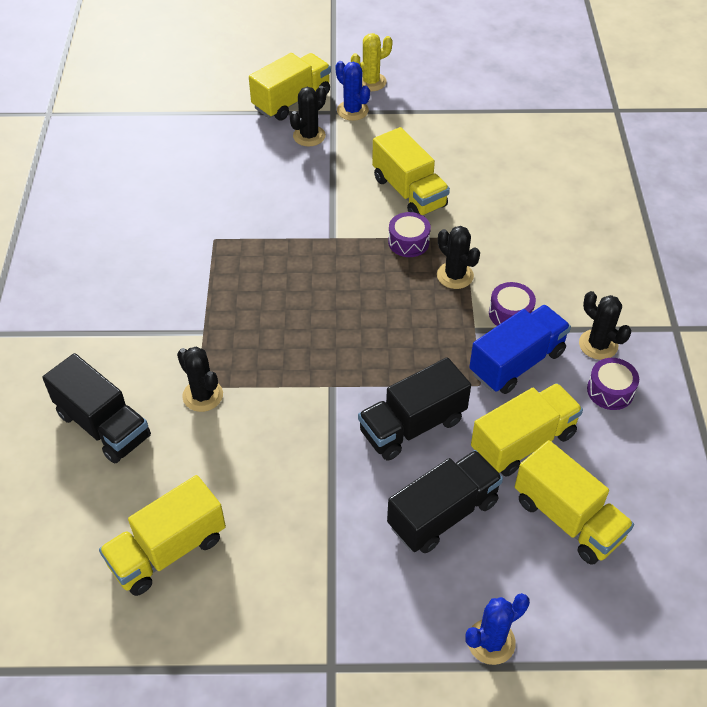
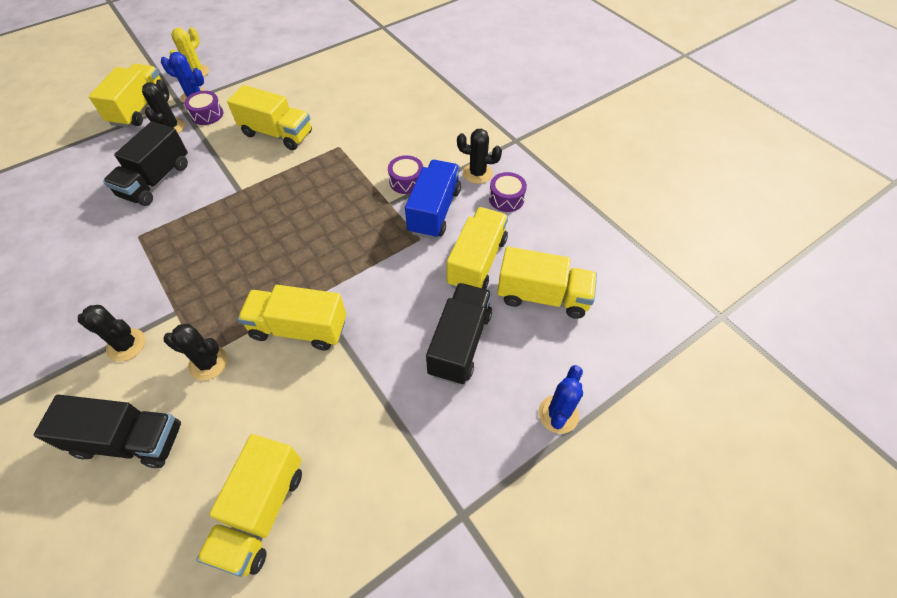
camera: 35 degrees left, 5 degrees up
black truck [358,357,471,461] -> black truck moved to [103,121,188,206]
purple drum [388,212,431,257] -> purple drum moved to [184,91,223,125]
black cactus [437,226,480,289] -> black cactus moved to [78,305,146,362]
none -> yellow truck [238,285,346,350]

